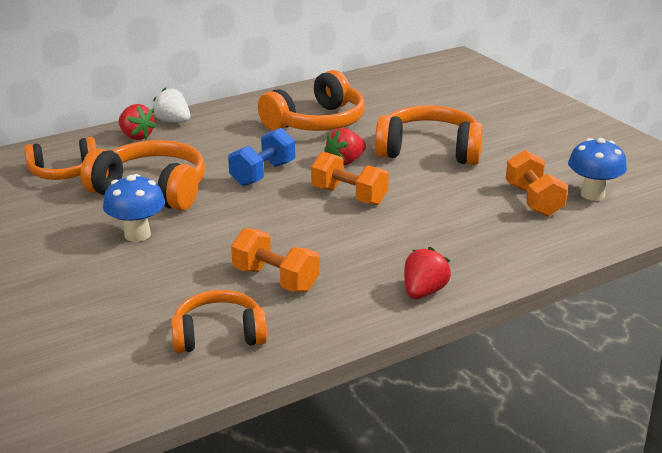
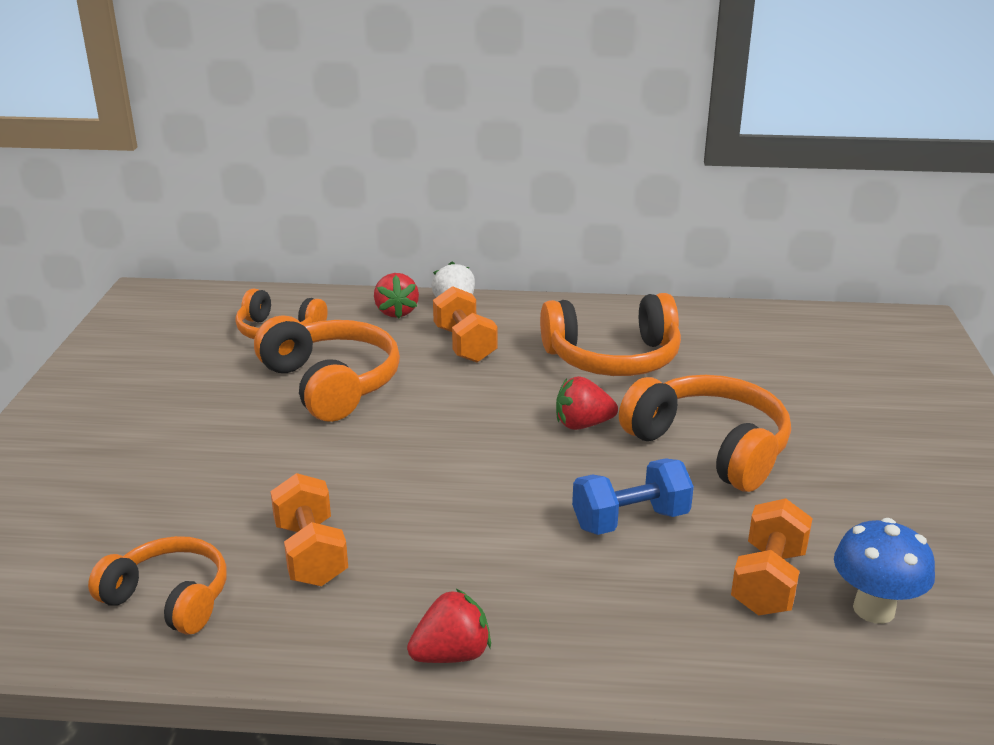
camera: 35 degrees right, 0 degrees up
blue mushroom [103,174,165,242] -> none
blue dumbbell [228,128,295,186] -> blue dumbbell moved to [572,458,694,535]
orange dumbbell [311,151,389,205] -> orange dumbbell moved to [433,286,498,363]

